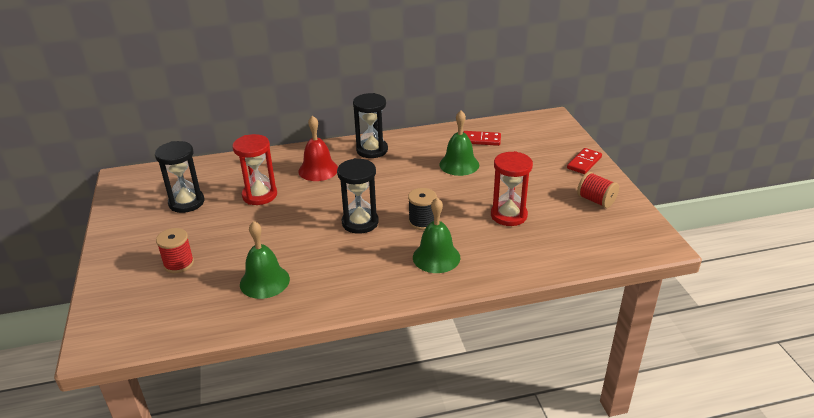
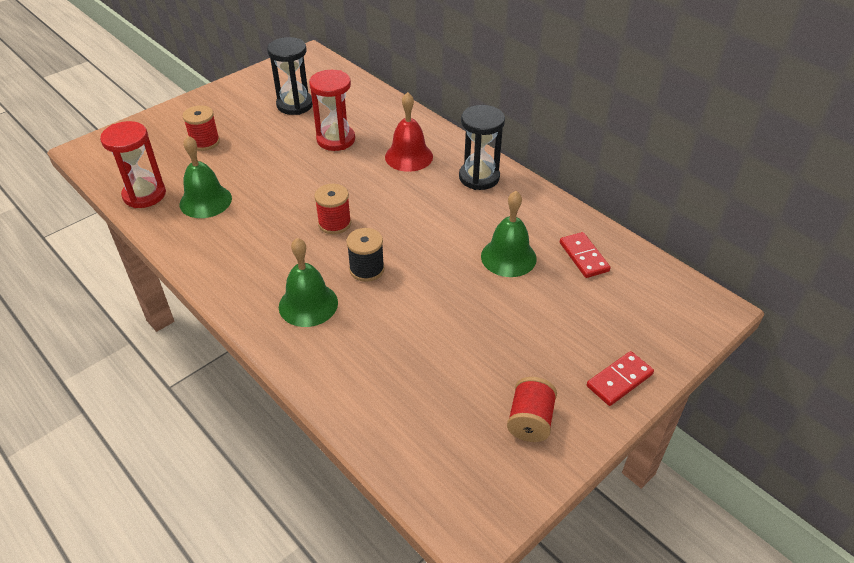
camera: 60 degrees right, 10 degrees up
black hourglass [337,158,379,234] -> red spool [314,184,351,234]
red hourglass [491,151,533,226] -> red hourglass moved to [100,121,166,208]
red domino [567,148,602,174] -> red domino turned 45 degrees counterclockwise [587,351,654,406]

